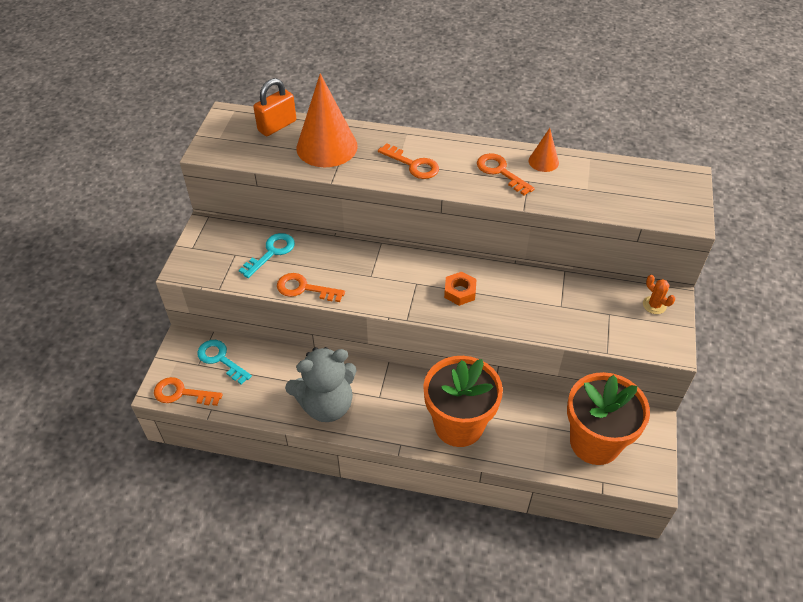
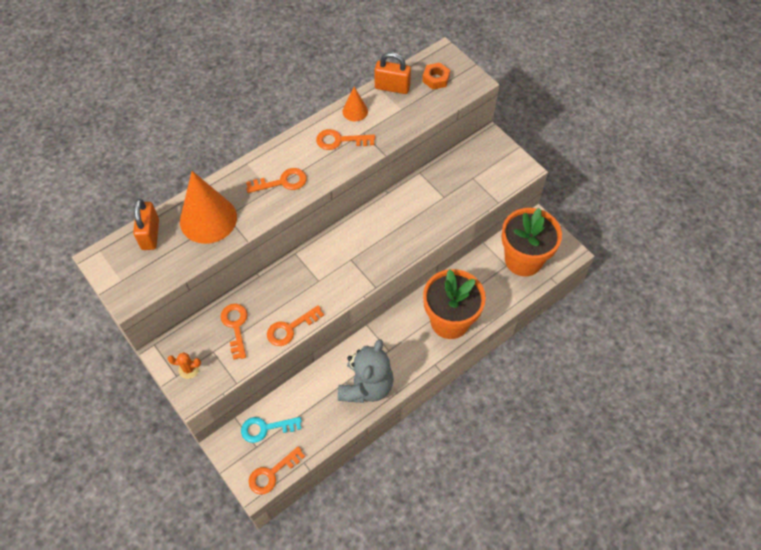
camera: 50 degrees left, 10 degrees up
turquoise key [239,233,295,278] -> orange key [221,304,248,360]
orange nut [444,272,477,306] -> orange nut moved to [422,63,450,90]
orange cactus [643,275,675,314] -> orange cactus moved to [168,352,201,379]
none -> orange padlock [375,52,411,94]

